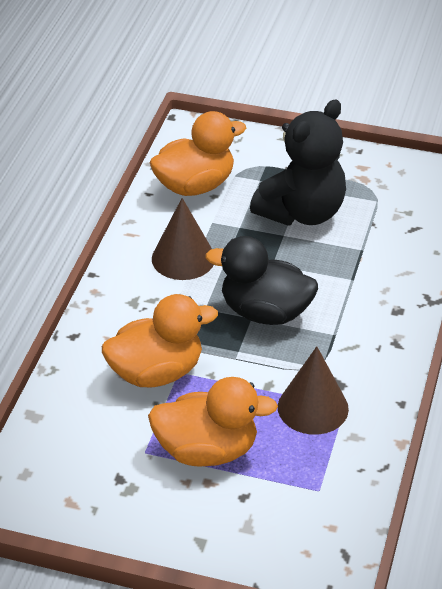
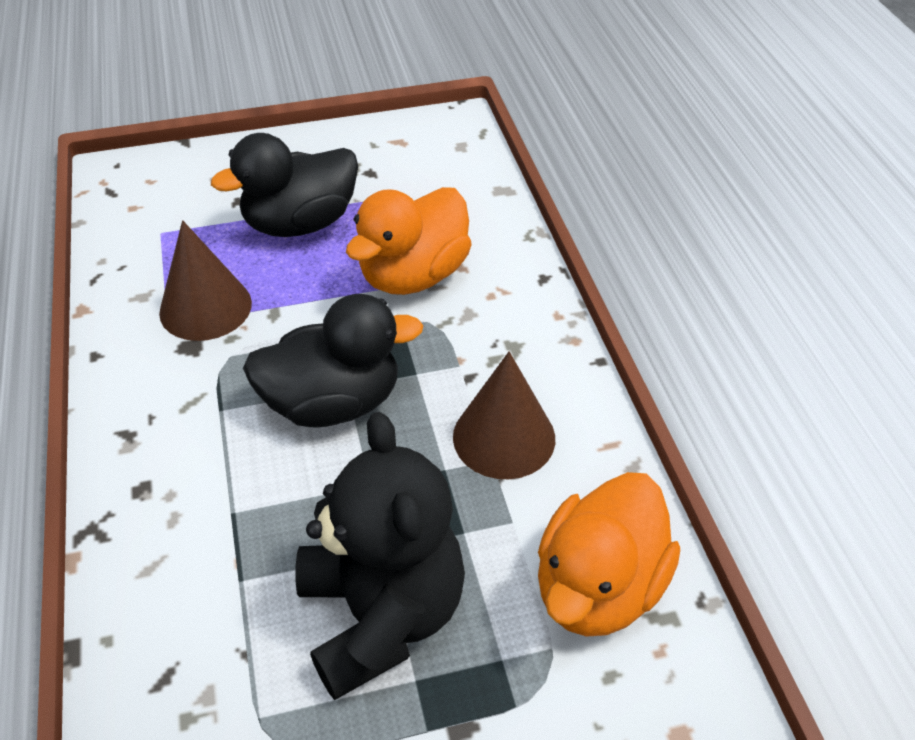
camera: 150 degrees right, 5 degrees up
orange duck [148,377,278,466] -> black duck [211,133,358,237]
black teddy bear [250,100,346,226] -> black teddy bear turned 150 degrees clockwise [296,412,465,700]

